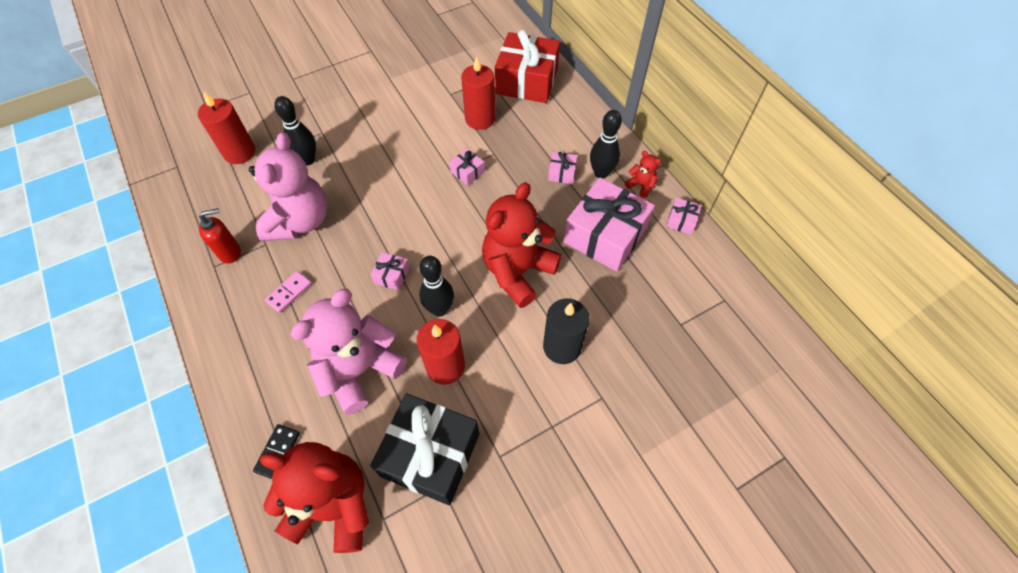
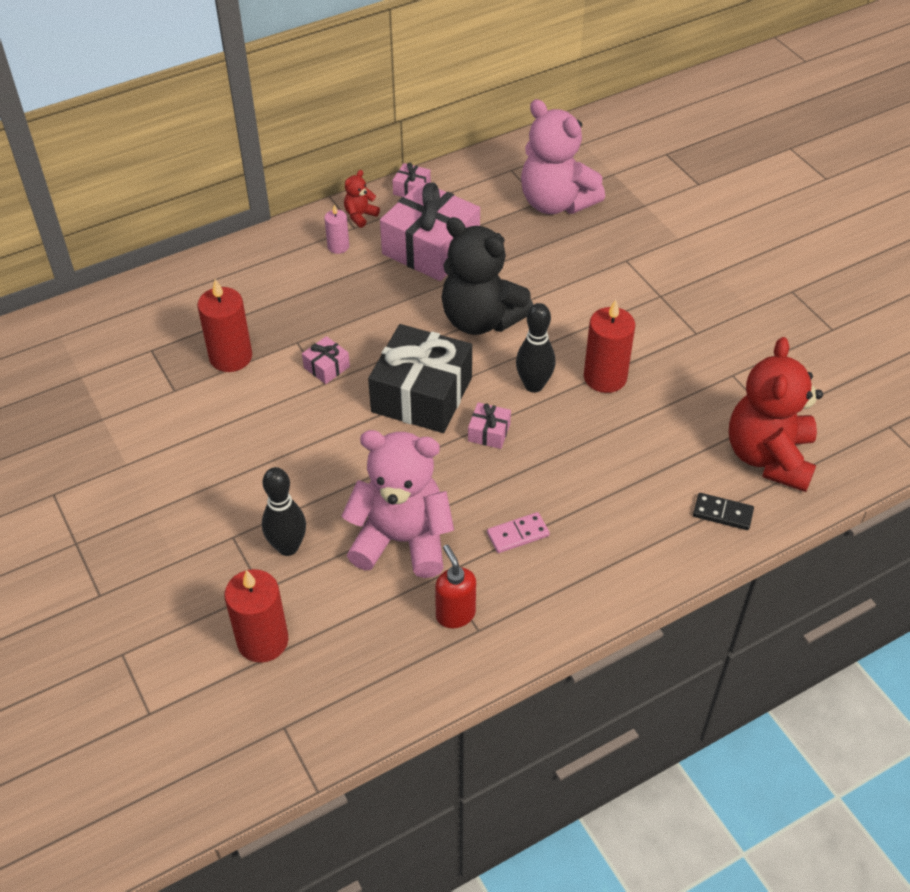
camera: 90 degrees left, 10 degrees down
pink domino [265,271,312,313] -> pink domino turned 60 degrees counterclockwise [487,512,550,553]
pink teddy bear [290,289,407,415] -> pink teddy bear moved to [521,99,605,214]
black gift [370,393,479,505] -> black gift moved to [368,324,472,433]
red teddy bear [482,182,561,308] -> black teddy bear [441,217,533,335]
red gift [495,30,560,103] -> none
black candle [543,299,589,364] -> none
pink gift [548,152,577,184] -> none
black bowling pin [590,110,622,179] -> pink candle [324,204,349,254]

